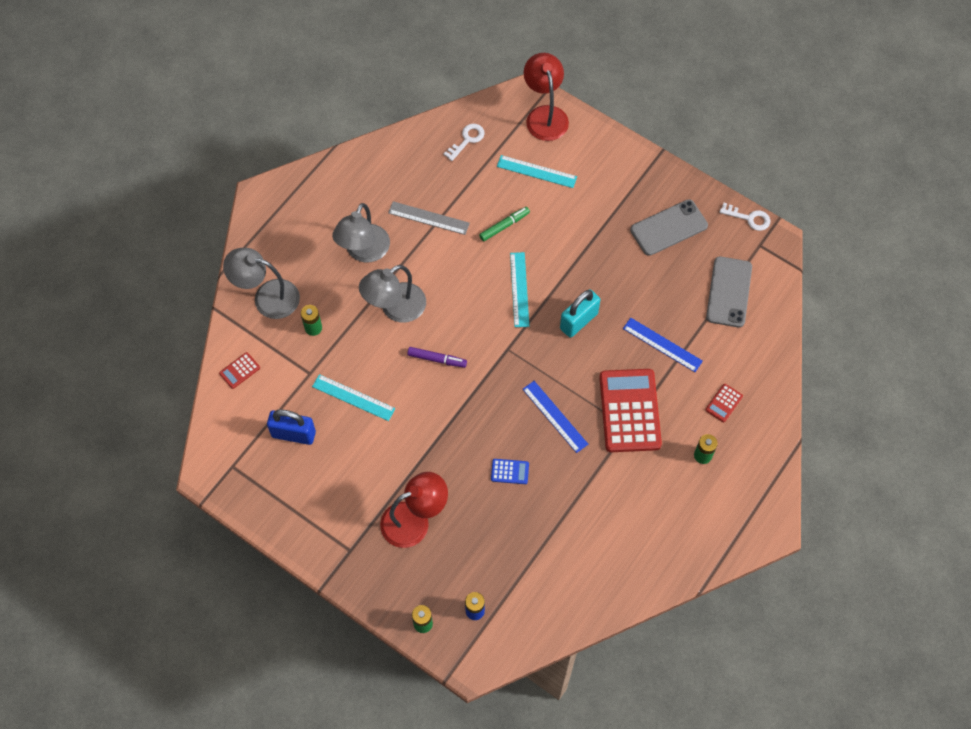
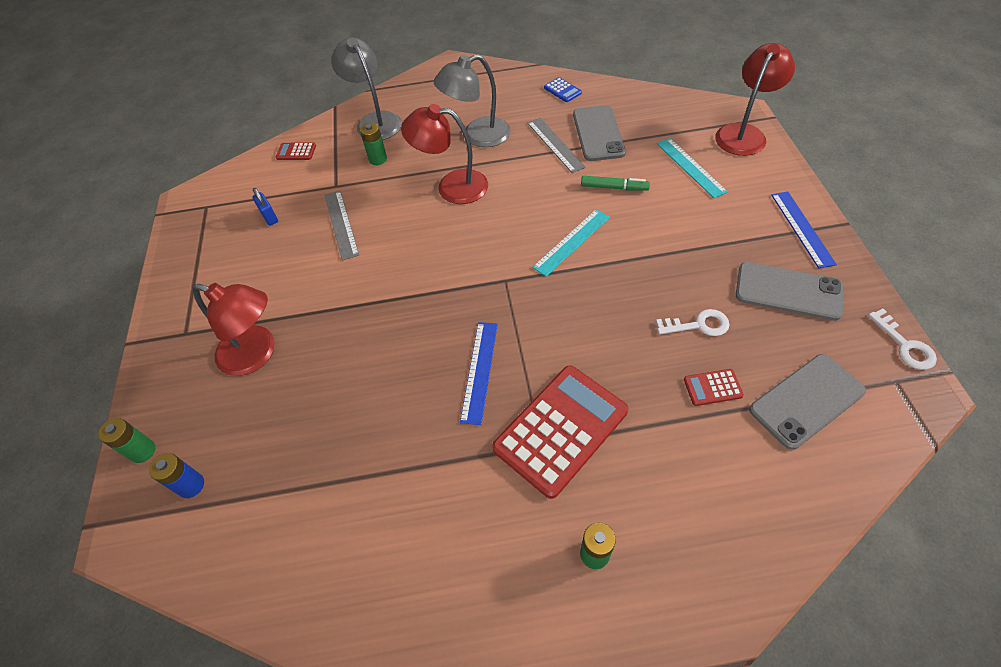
camera: 50 degrees right, 10 degrees down
blue padlock [267,410,316,445] -> blue padlock [252,188,278,226], size x0.57
turquoise ruler [312,374,396,421] -> grey ruler [324,191,359,261]
grey lamp [359,265,426,323] -> red lamp [401,104,488,204]
purple marker [407,347,467,368] -> none
white key [444,124,485,161] -> white key moved to [656,309,730,336]
blue calculator [491,459,529,484] -> blue calculator moved to [544,77,582,102]
turquoise padlock [560,289,600,338] -> none
blue ruler [623,318,703,372] -> blue ruler moved to [771,191,837,269]
red calculator [705,384,743,422] -> red calculator moved to [684,369,744,406]
none -> grey phone [573,105,626,161]

